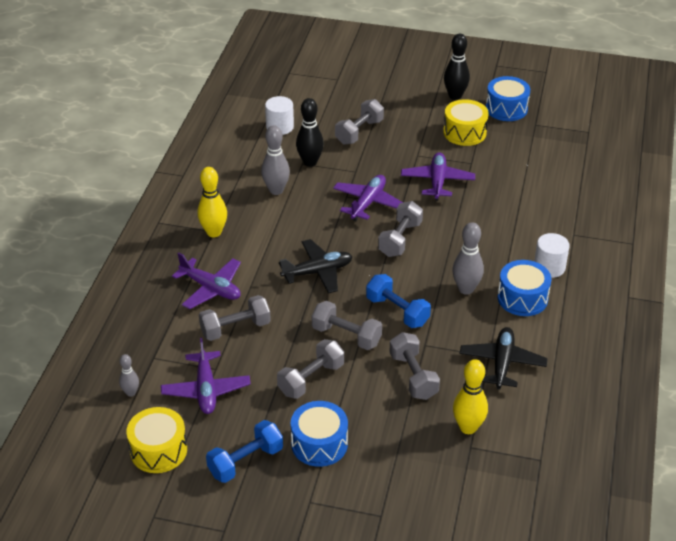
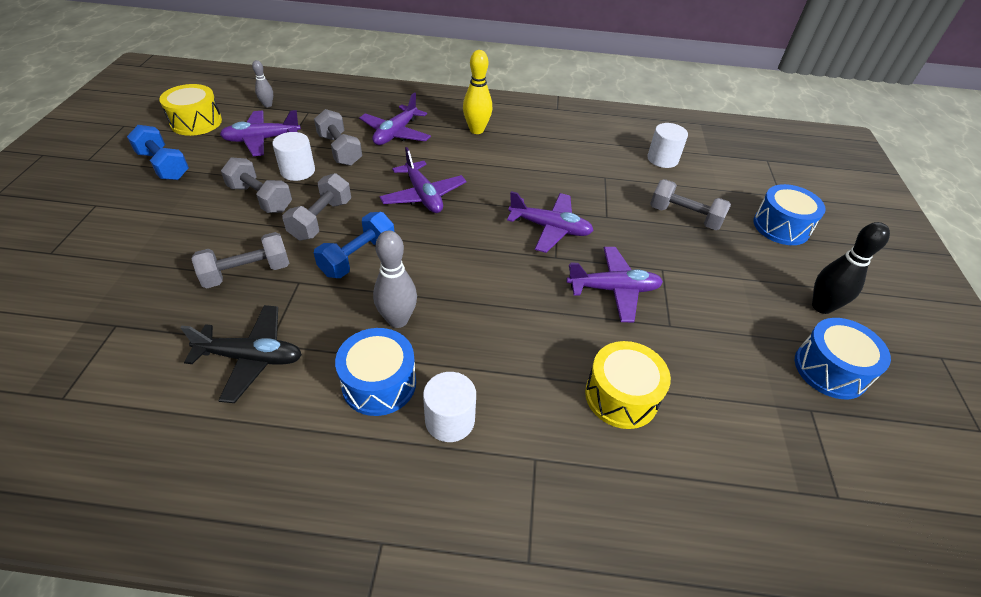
camera: 80 degrees right, 5 degrees up
grey bowling pin [261,125,290,195] -> none
black plane [279,239,353,294] -> purple plane [379,147,466,213]
blue drum [291,401,348,467] -> blue drum moved to [753,184,826,245]
black bowling pin [296,98,324,167] -> none
grey dumbbell [378,201,423,257] -> none
yellow drum [443,99,489,146] -> yellow drum moved to [585,341,671,429]
yellow bowling pin [453,359,488,434] -> none
none -> white cylinder [272,132,315,181]

